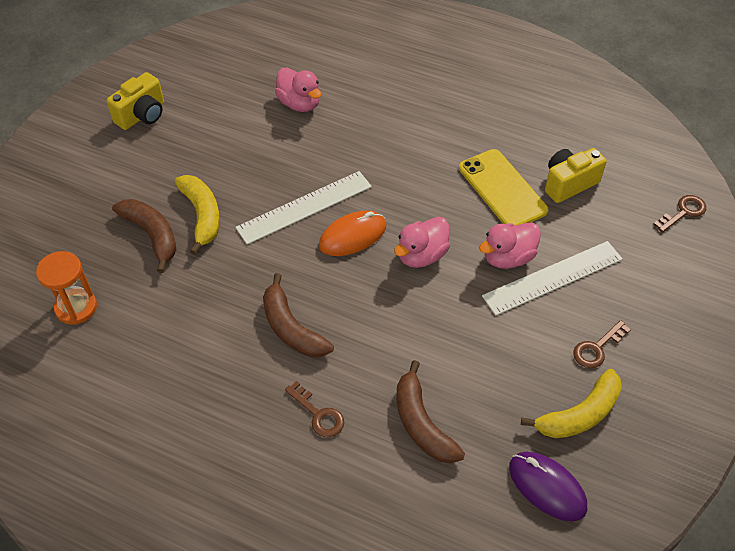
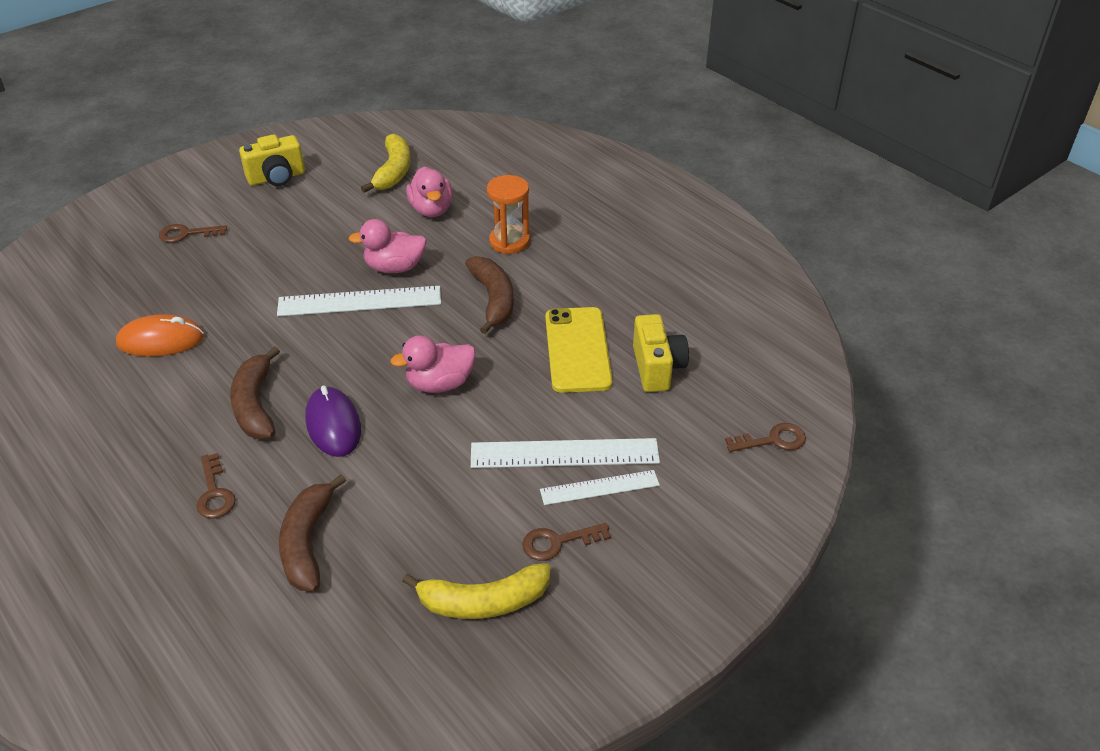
camera: 25 degrees right, 10 degrees down
orange hourglass [36,251,97,325] -> orange hourglass moved to [487,175,530,254]
brown banana [112,199,176,273] -> brown banana moved to [465,256,514,334]
yellow banana [175,175,220,255] -> yellow banana moved to [361,134,411,193]
orange mouse [319,211,386,256] -> orange mouse moved to [116,314,204,357]
pink duck [479,222,541,269] -> pink duck moved to [348,219,427,273]
purple mouse [509,452,587,521] -> purple mouse moved to [305,386,361,457]
yellow camera [545,148,607,203] -> yellow camera turned 90 degrees clockwise [633,314,689,392]
none -> brown key [159,224,227,243]
none -> white ruler [540,470,660,505]

